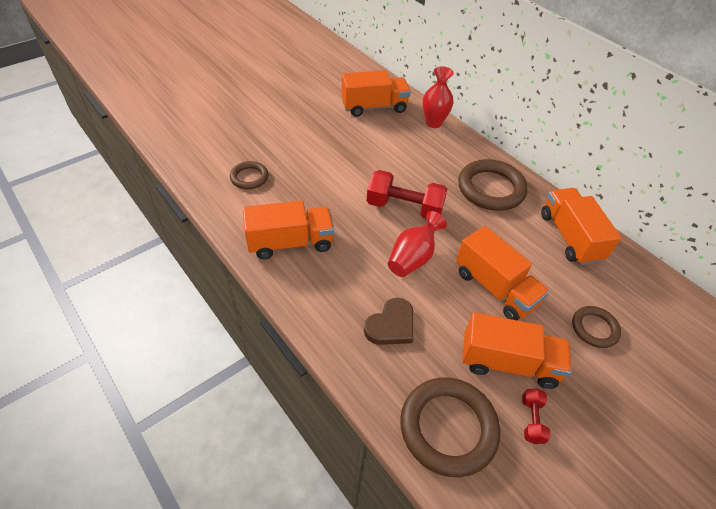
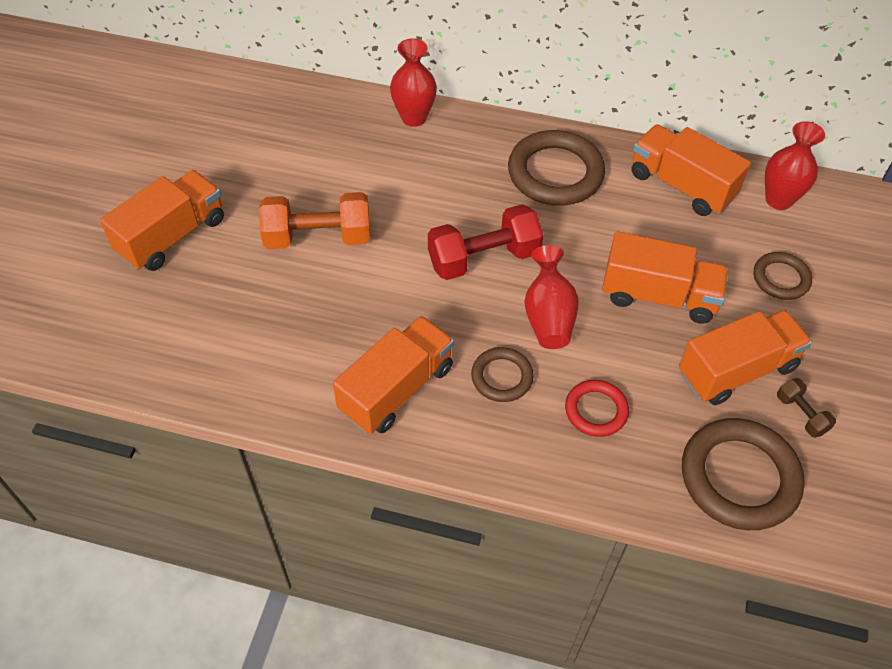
camera: 35 degrees left, 5 degrees up
brown ring [230,161,268,189] -> brown ring moved to [471,347,534,402]
orange truck [341,70,411,117] -> orange truck moved to [100,170,224,271]
brown heart [364,298,413,345] -> red ring [565,380,629,437]
red dumbbell [522,389,551,444] -> brown dumbbell [777,378,836,438]
none -> orange dumbbell [259,192,370,249]
none -> red vase [765,121,825,210]

